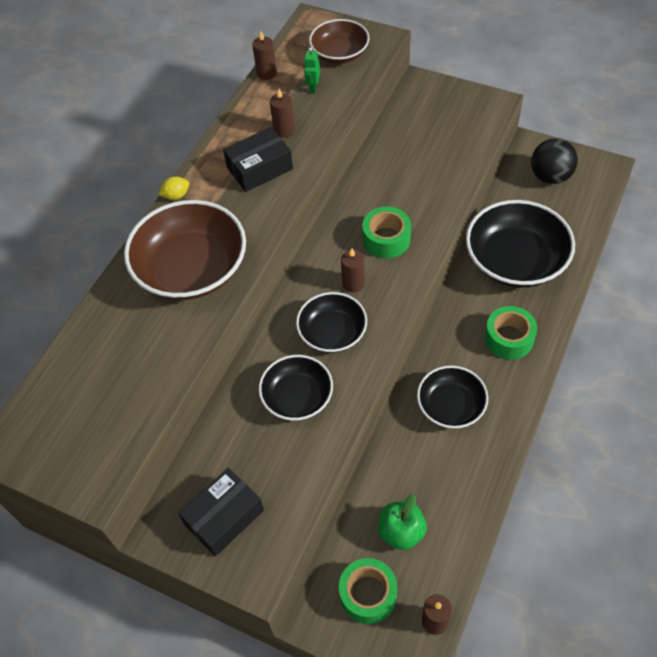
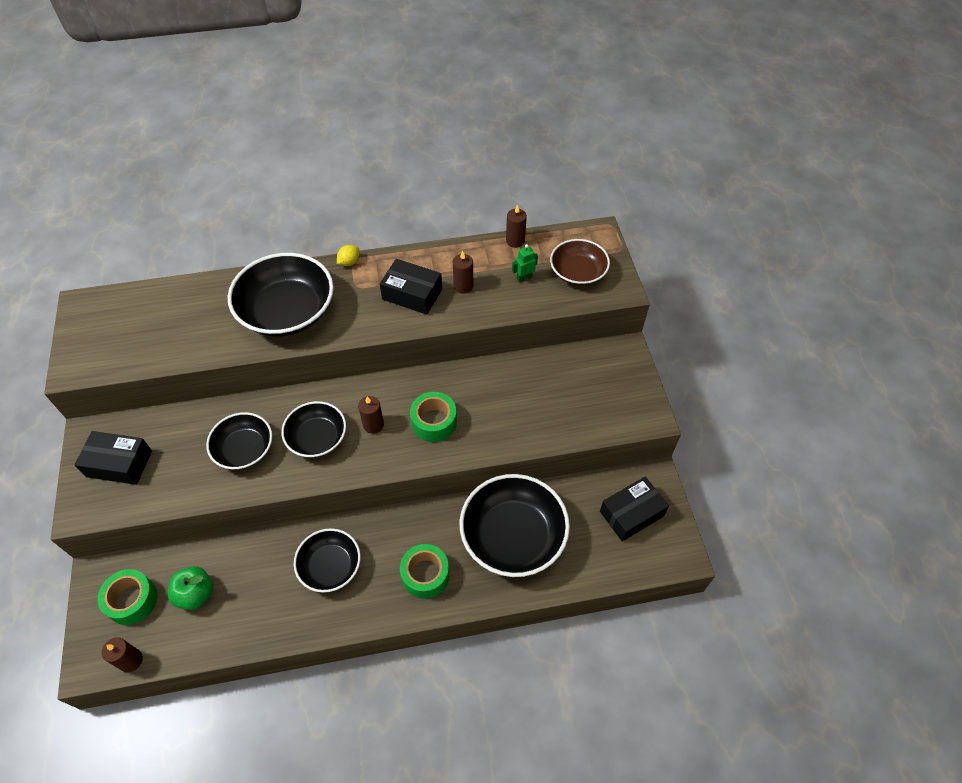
camera: 50 degrees right, 0 degrees up
brown bowl [124,200,246,300] -> black bowl [228,253,334,337]
yellow lemon [158,176,189,200] -> yellow lemon turned 75 degrees counterclockwise [337,245,359,266]
black ball [531,138,578,184] -> black box [600,477,669,541]

